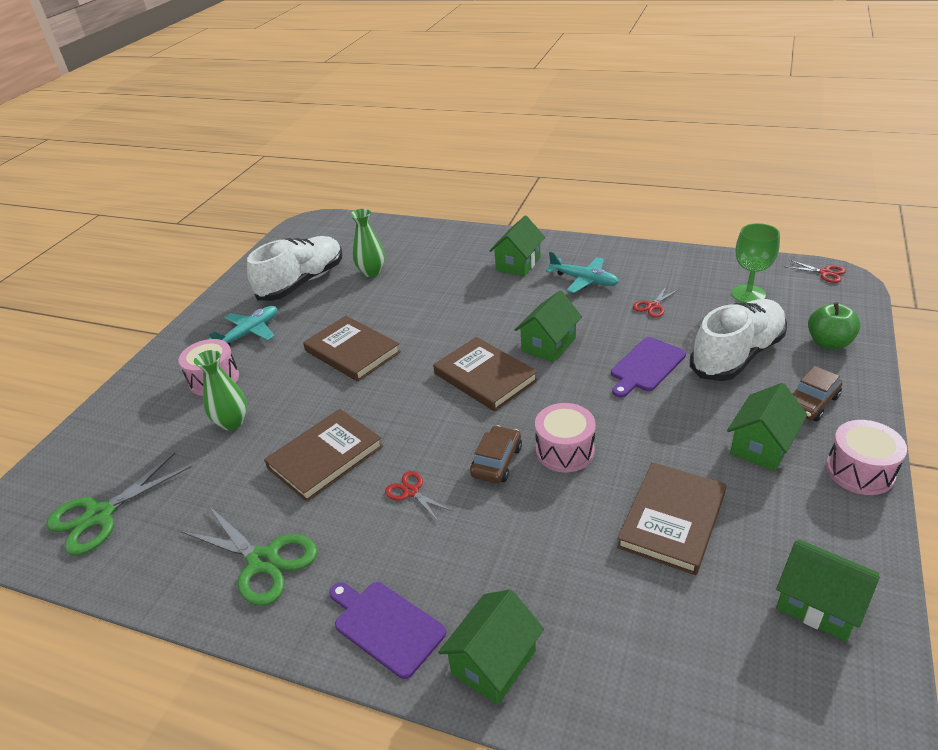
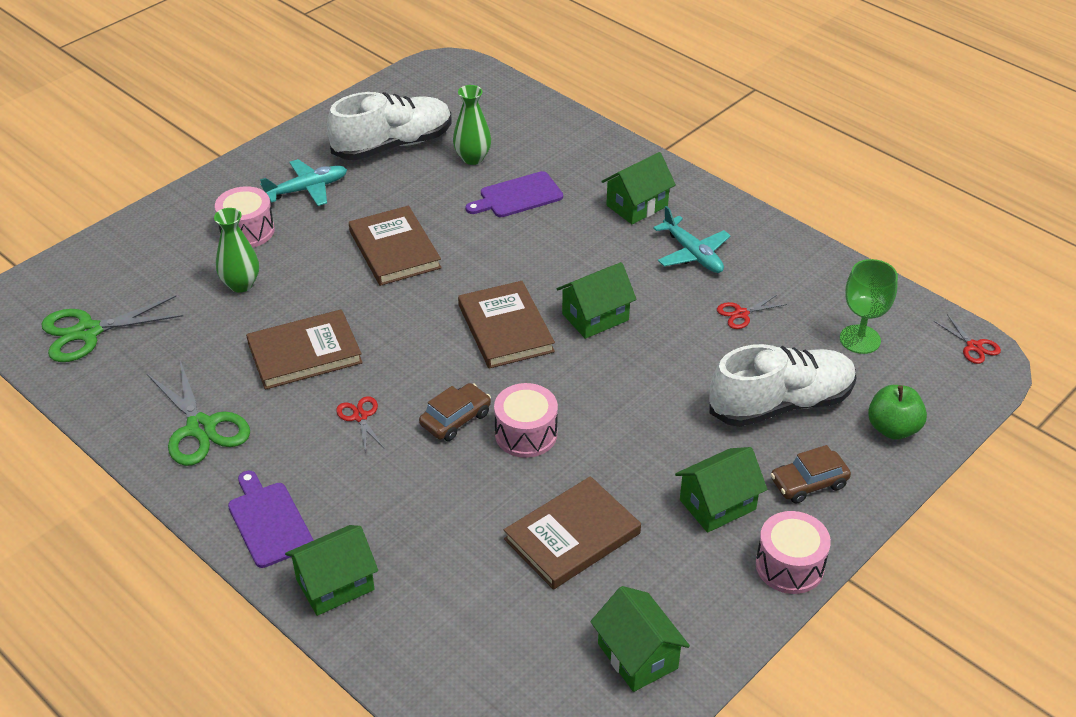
camera: 20 degrees right, 5 degrees up
purple cutting board [611,337,686,398] -> purple cutting board moved to [466,171,563,217]

